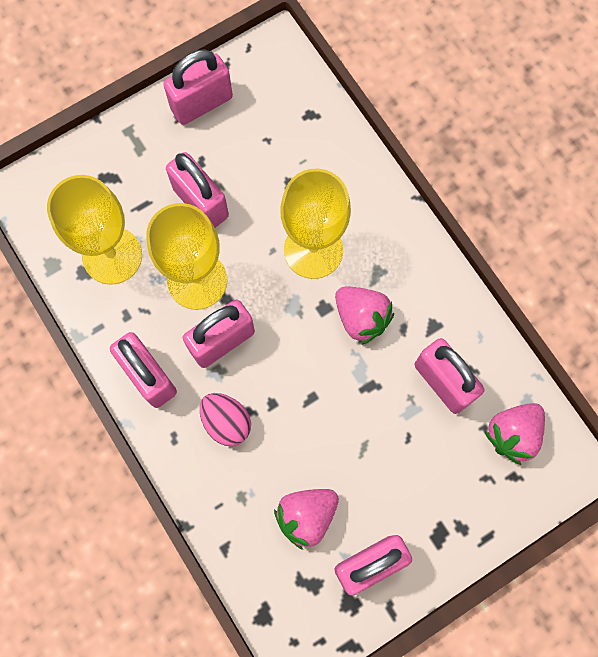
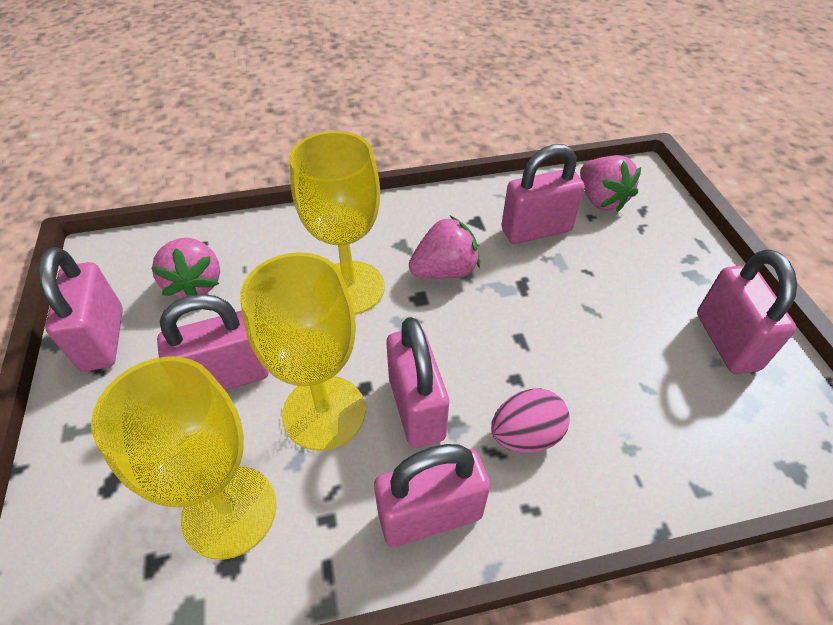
camera: 70 degrees left, 25 degrees down
pink strawberry [274,489,339,550] -> pink strawberry moved to [152,238,220,298]

